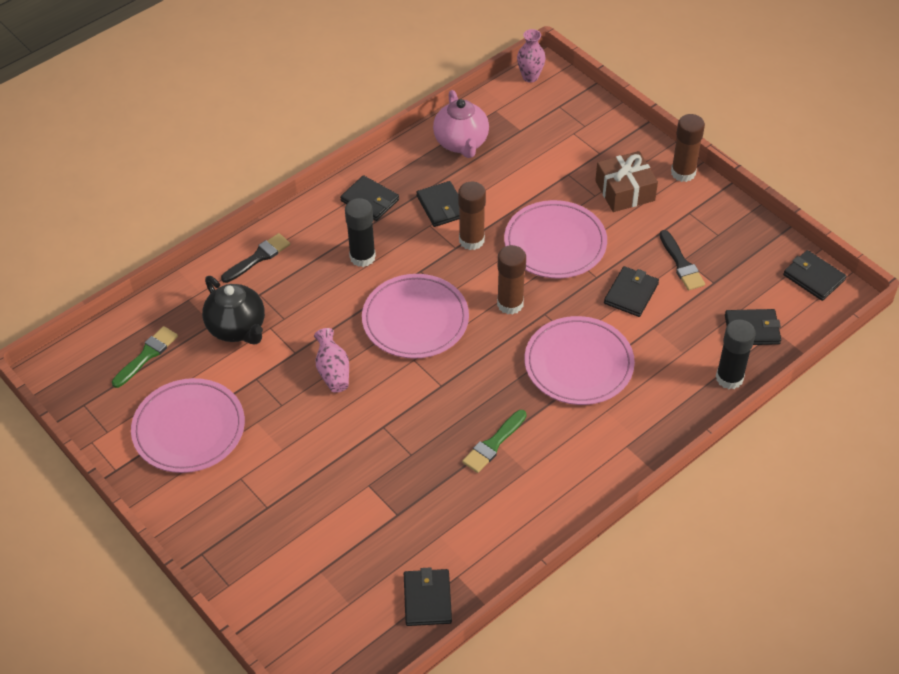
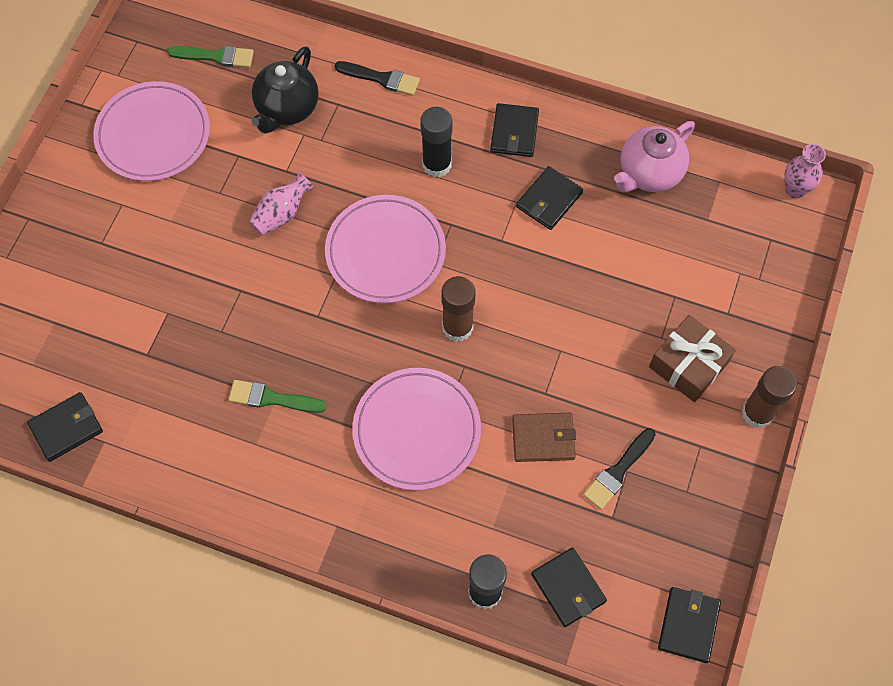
camera: 60 degrees right, 15 degrees up
brown glue stick [458,182,486,250] -> none
pink plate [504,200,607,278] -> none
black wallet [604,266,659,317] -> brown wallet [512,413,576,462]

